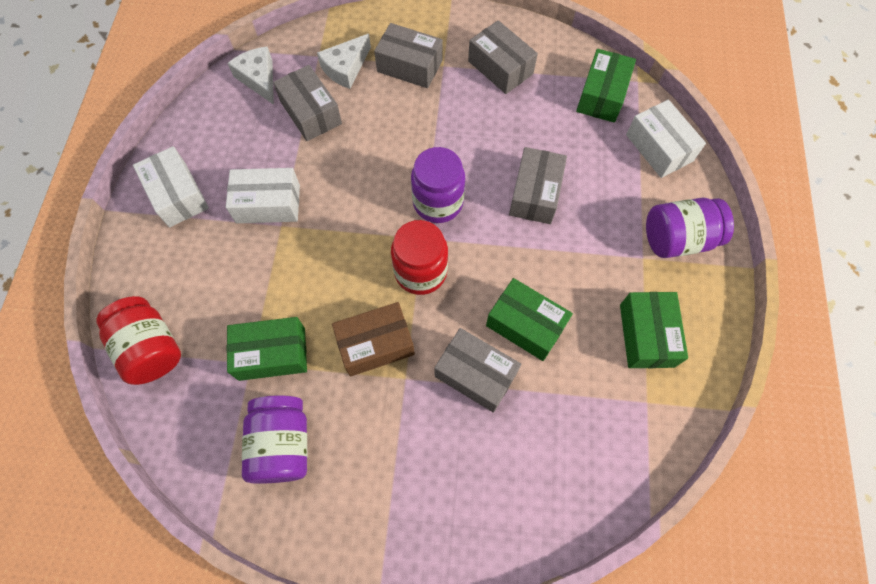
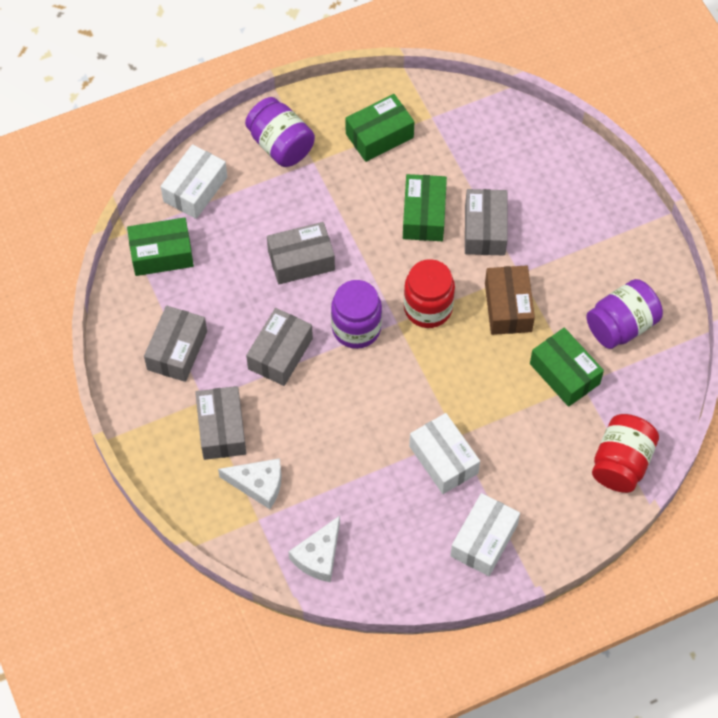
camera: 120 degrees left, 5 degrees down
grey box [273,65,342,141] -> grey box moved to [246,308,313,386]
brown box [332,302,415,376] -> brown box turned 45 degrees clockwise [485,265,535,335]

